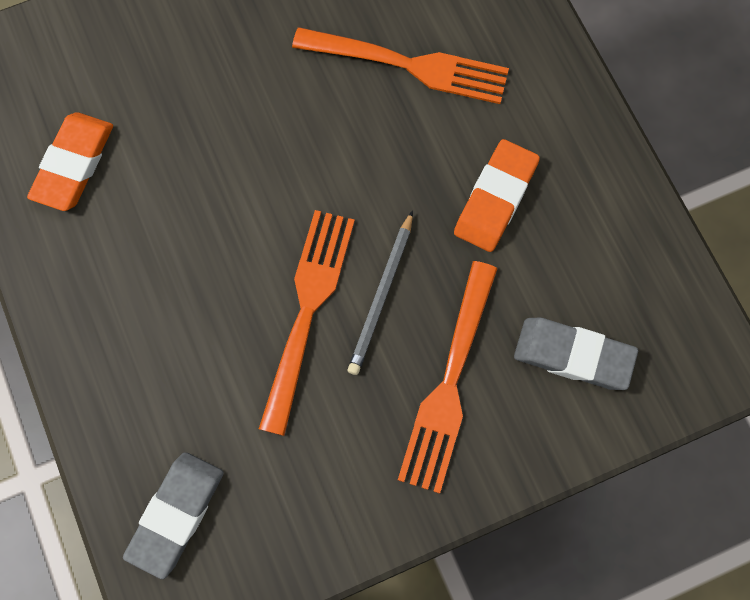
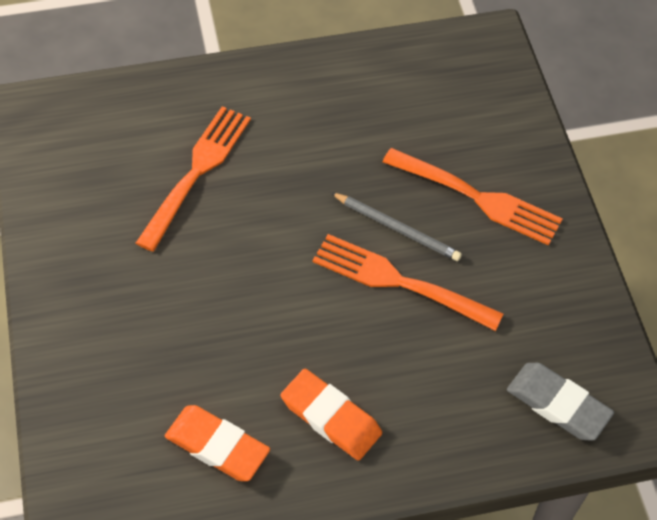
camera: 80 degrees left, 15 degrees down
orange eraser [454,139,540,252] -> orange eraser moved to [280,369,382,460]
grey eraser [514,318,638,390] -> none

